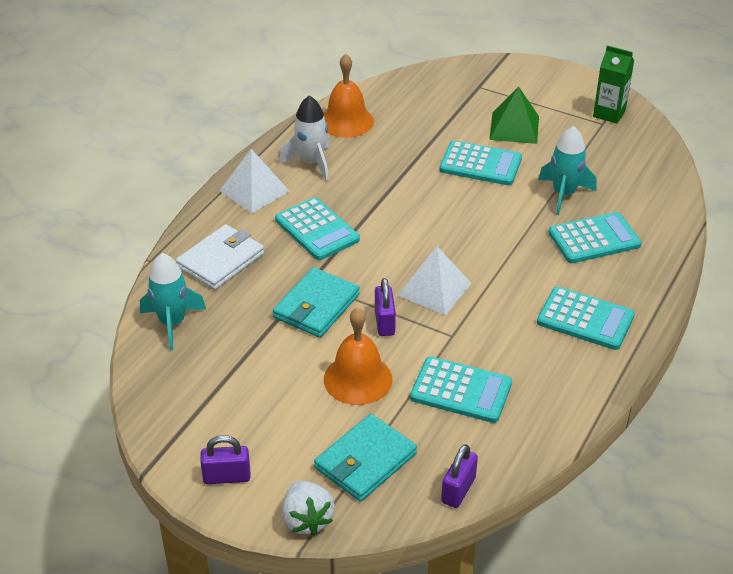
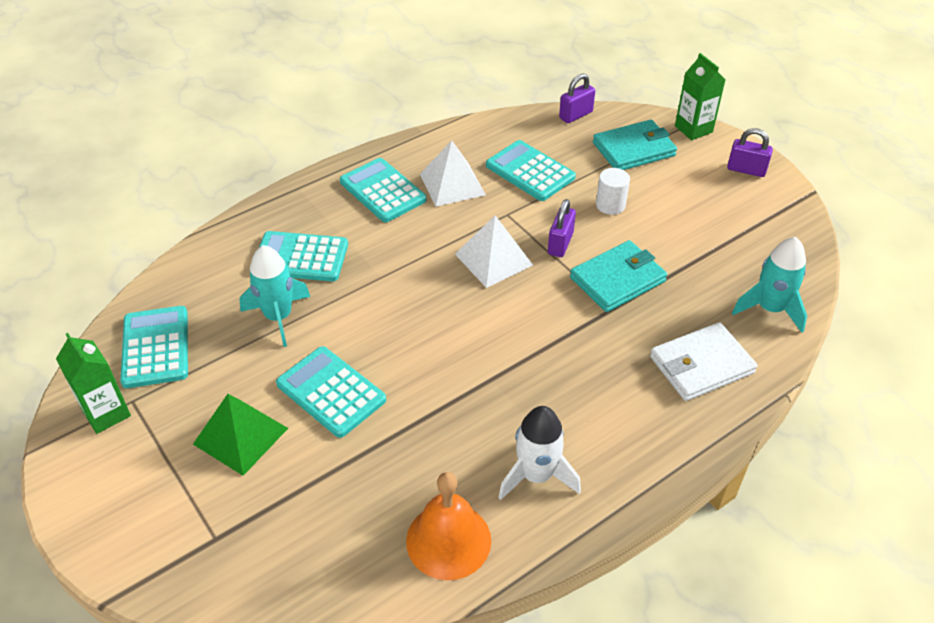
camera: 155 degrees left, 5 degrees up
white pyramid [220,149,290,214] -> white pyramid moved to [420,141,486,207]
turquoise calculator [275,197,360,260] -> turquoise calculator moved to [120,306,188,388]
white strawberry [282,480,335,536] -> green carton [675,53,725,140]
orange bell [324,307,392,405] -> white cylinder [596,168,630,215]

